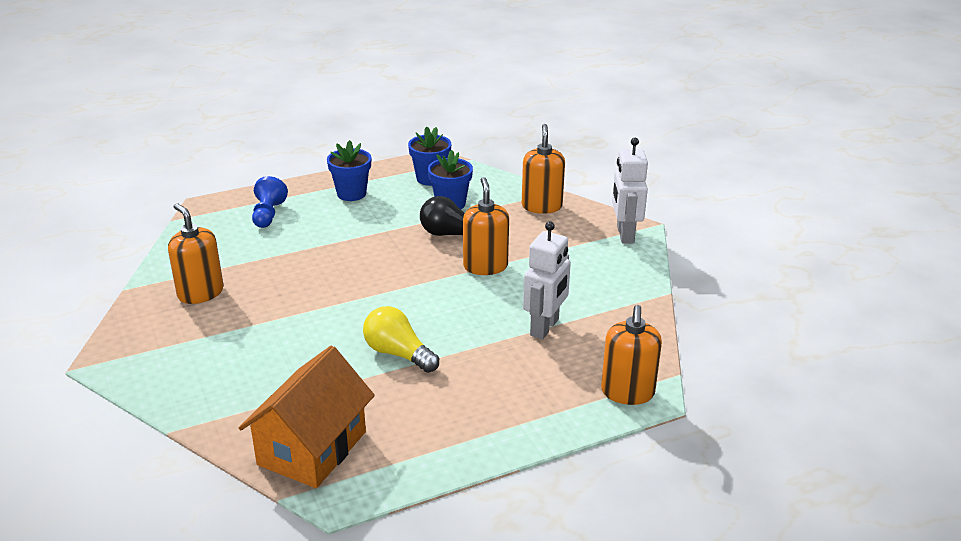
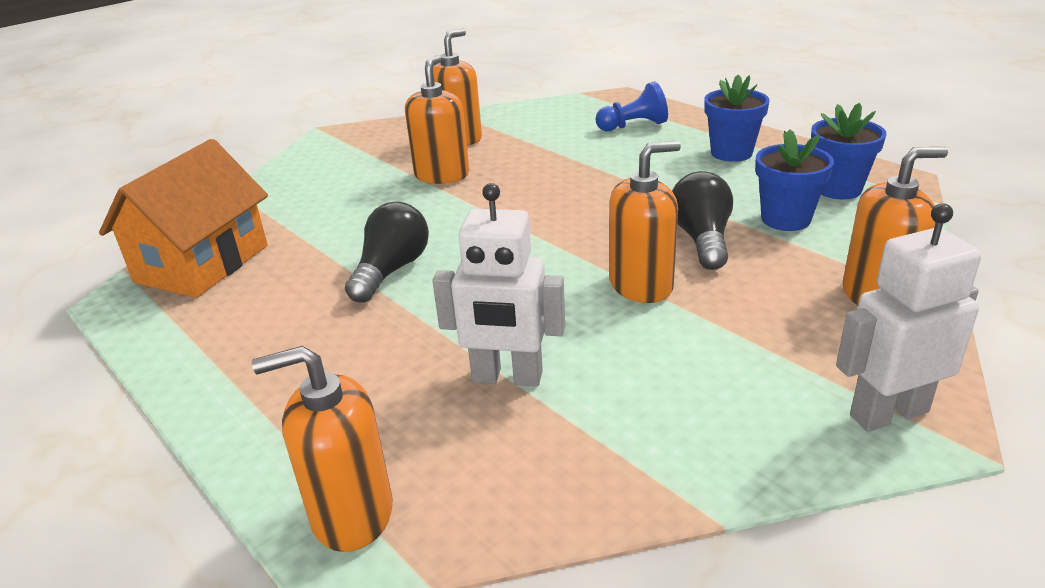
camera: 75 degrees right, 0 degrees up
orange house [239,346,375,488] -> orange house turned 75 degrees counterclockwise [99,139,268,298]
yellow light bulb [363,306,439,373] -> black light bulb [345,202,429,303]
none -> orange soap dispenser [405,55,469,184]

